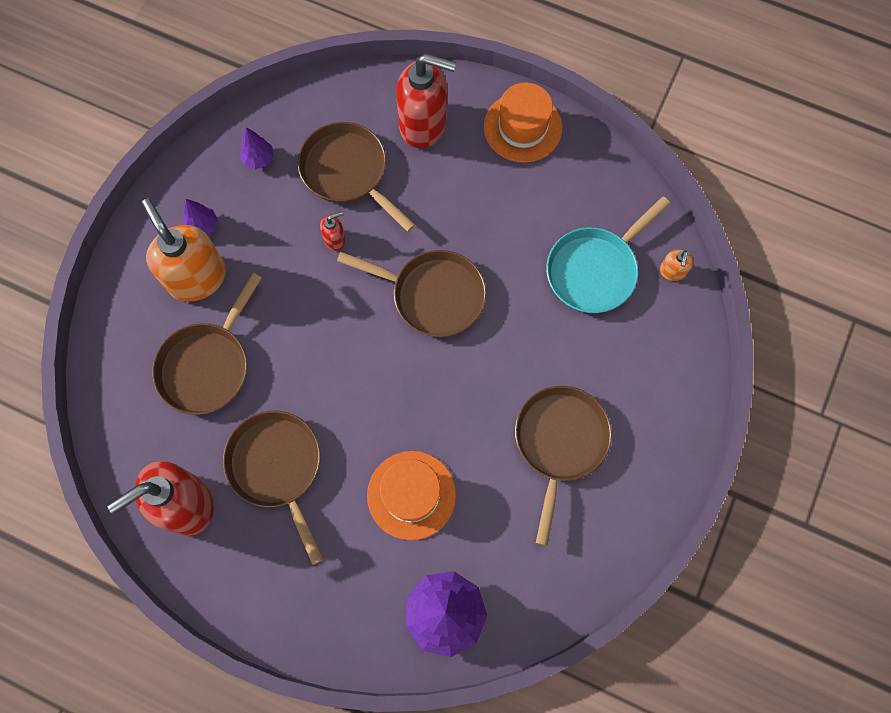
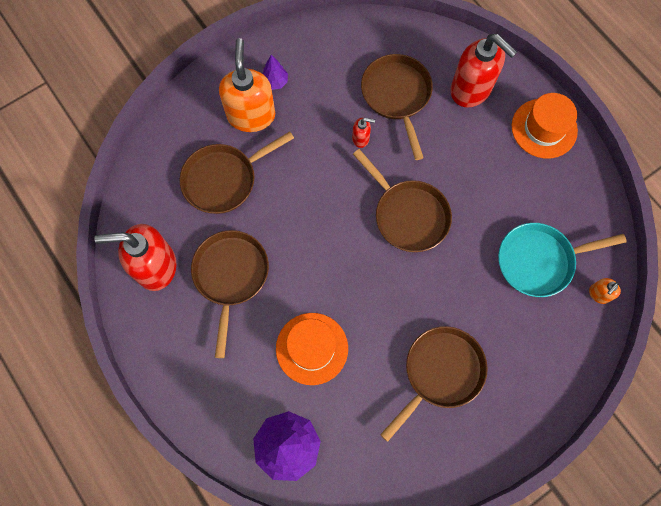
camera: 30 degrees right, 0 degrees up
purple tree [240,128,274,169] -> none

